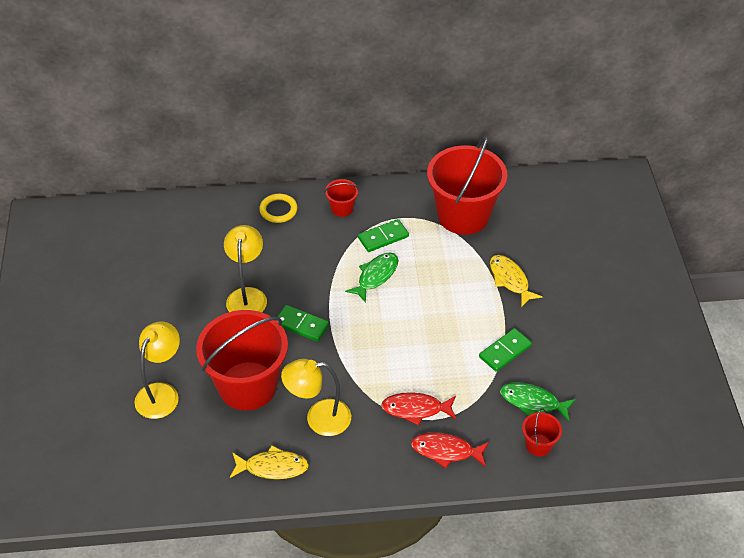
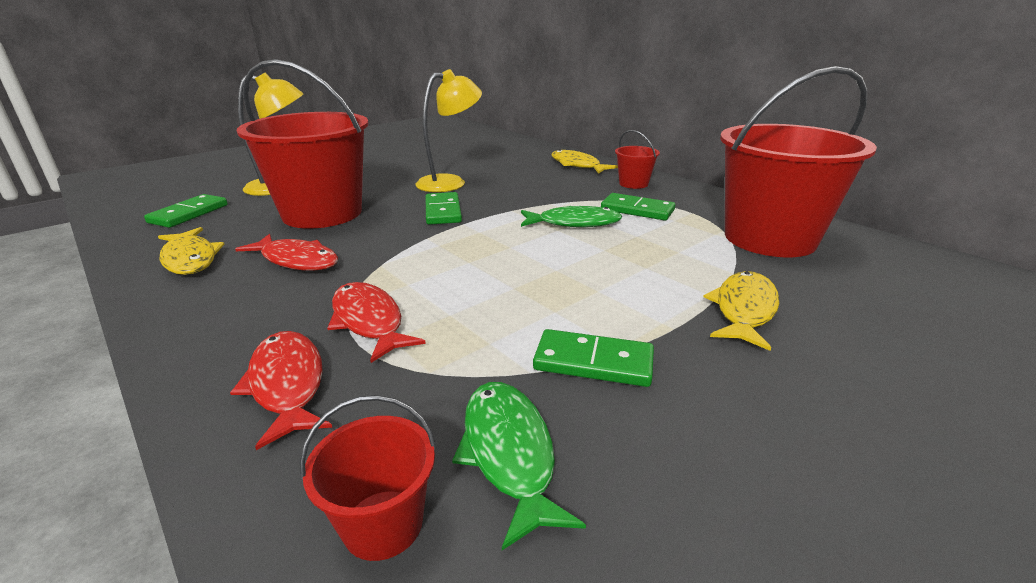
camera: 55 degrees right, 20 degrees down
yellow ring [259,194,298,223] -> yellow fish [551,149,618,174]
yellow lamp [281,359,351,436] -> red fish [235,234,338,271]
none -> green domino [144,194,228,228]

